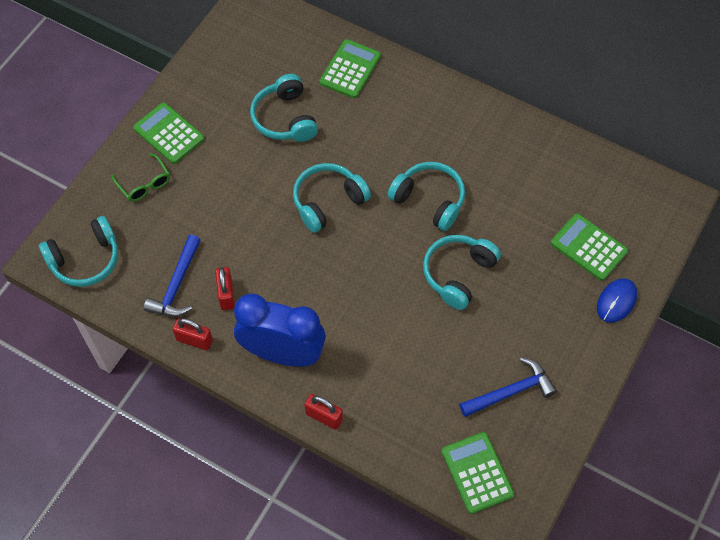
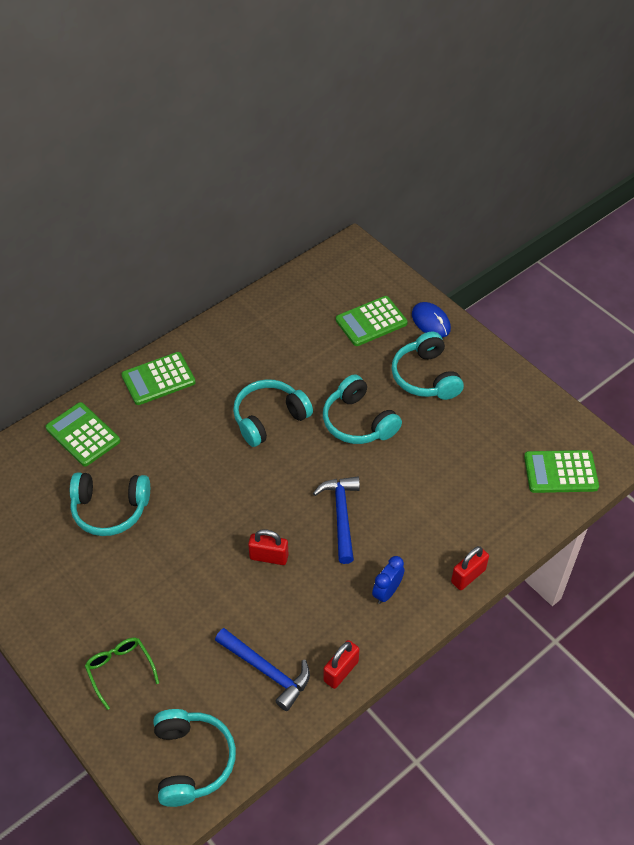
camera: 70 degrees left, 10 degrees down
green glasses [111,153,170,202] -> green glasses turned 105 degrees counterclockwise [85,638,159,710]
green calculator [133,102,204,164] -> green calculator moved to [121,352,196,405]
red padlock [215,267,235,310] -> red padlock moved to [248,529,288,565]
blue clock [234,294,326,367] -> blue clock [372,556,405,604], size x0.44
turquoise headphones [293,163,371,233] -> turquoise headphones moved to [392,332,464,400]
blue hammer [459,357,557,417] -> blue hammer moved to [313,477,360,564]

